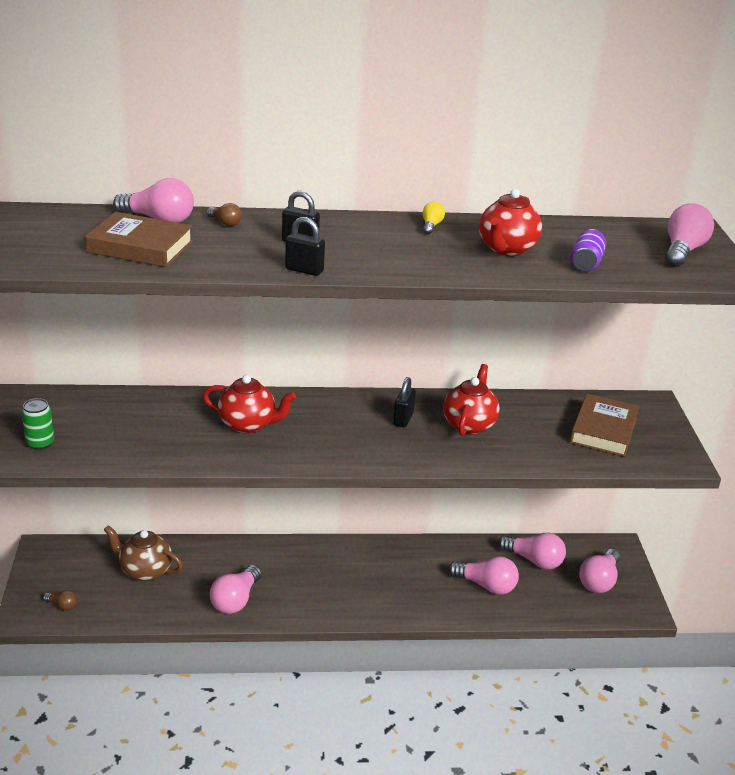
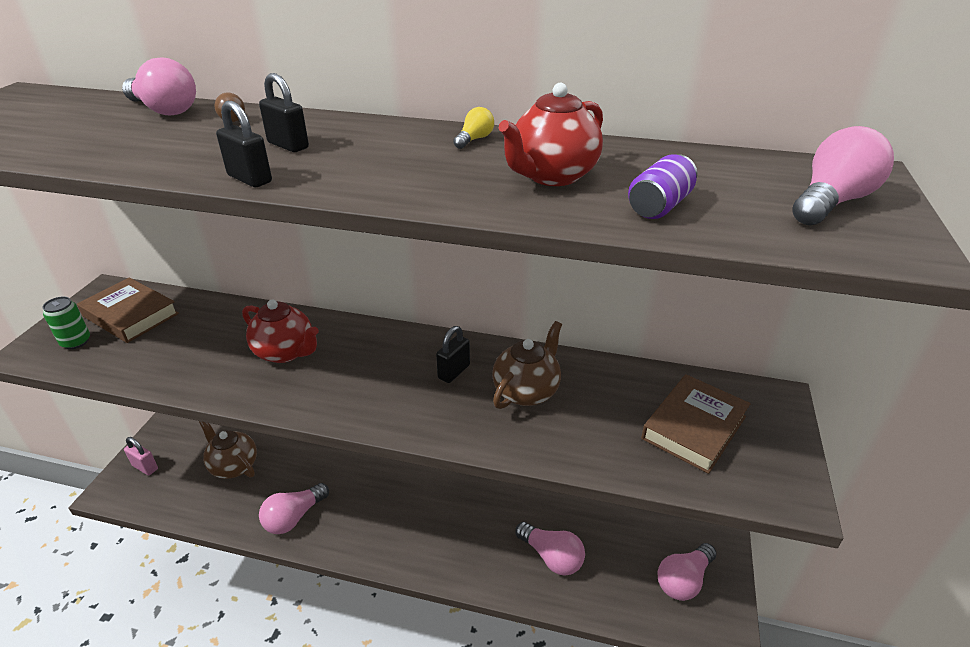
camera: 20 degrees right, 5 degrees up
brown light bulb [43,590,78,611] -> none
brown book [85,212,193,267] -> brown book moved to [77,278,179,343]
red teapot [443,364,500,436] -> brown teapot [492,321,562,409]
pink light bulb [498,533,566,570] -> none
none -> pink padlock [124,437,158,476]

